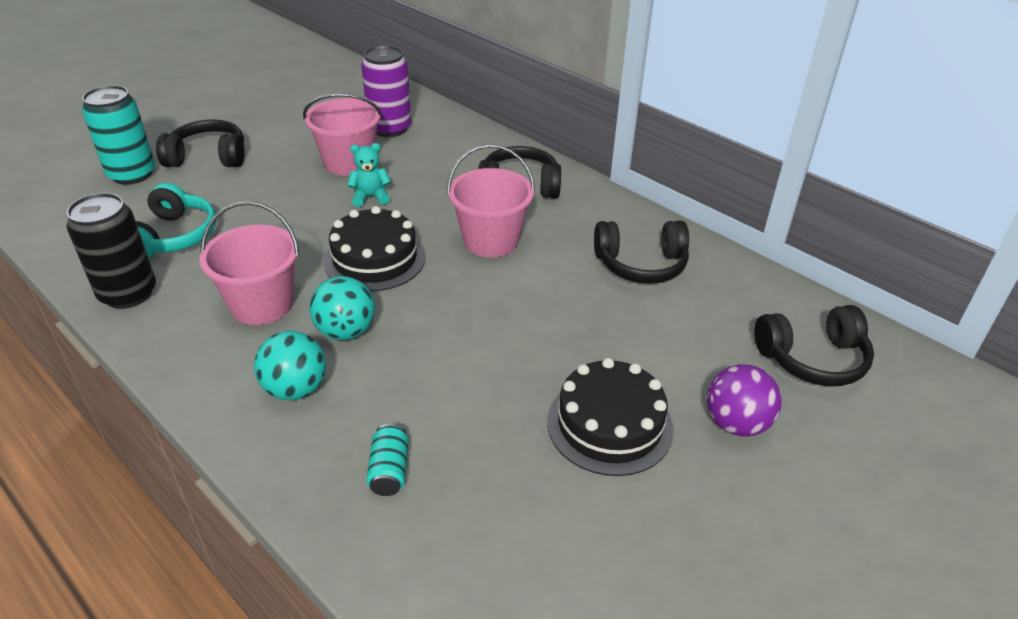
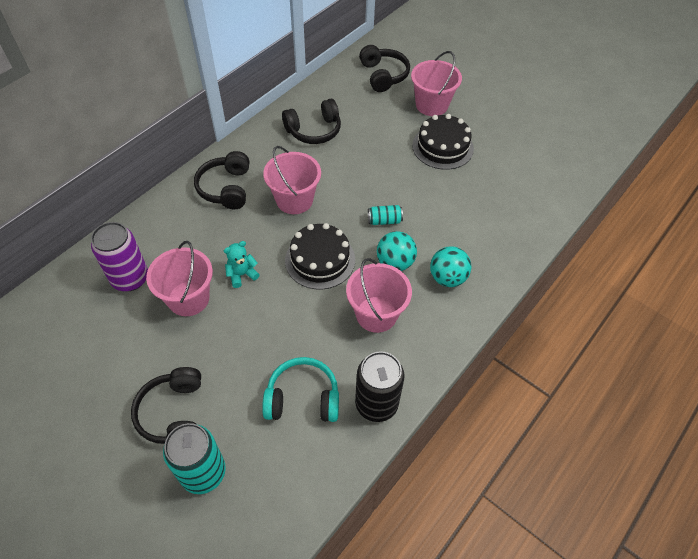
camera: 95 degrees left, 15 degrees up
turquoise teddy bear [347,143,391,207] -> turquoise teddy bear turned 75 degrees clockwise [224,241,260,288]
turquoise can [366,424,408,496] -> turquoise can moved to [368,205,403,225]
black headphones [594,221,689,284] -> black headphones turned 75 degrees clockwise [282,99,341,144]
purple ball [707,364,782,436] -> pink bucket [411,51,462,116]

